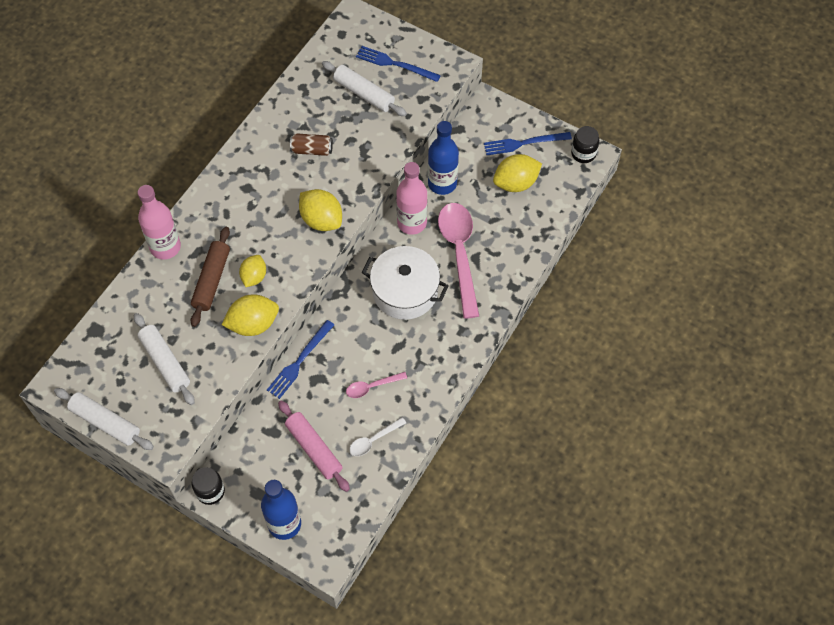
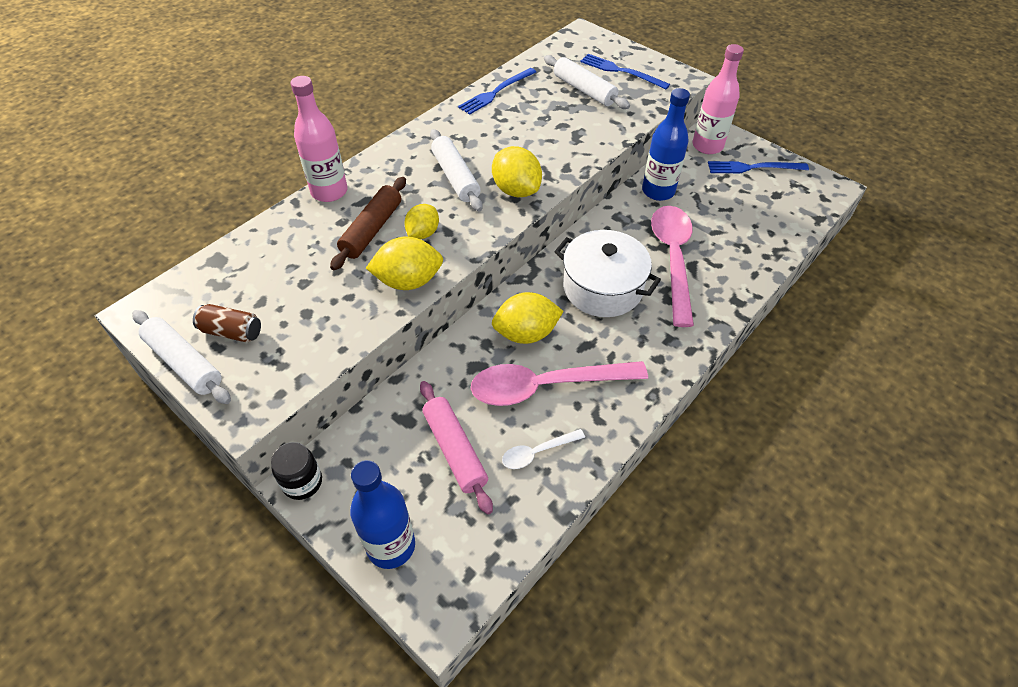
camera: 10 degrees right, 10 degrees down
white rolling pin [134,313,195,405] -> white rolling pin moved to [430,129,483,211]
blue fork [267,320,334,399] -> blue fork moved to [458,68,536,115]
brown can [290,134,333,156] -> brown can moved to [193,304,261,343]
pink spoon [346,372,407,398] -> pink spoon [471,361,648,406], size x2.13
pink bottle [396,162,427,235] -> pink bottle moved to [693,44,744,154]
yellow lemon [493,154,542,192] -> yellow lemon moved to [492,292,564,344]
black jar [571,126,599,163] -> none

